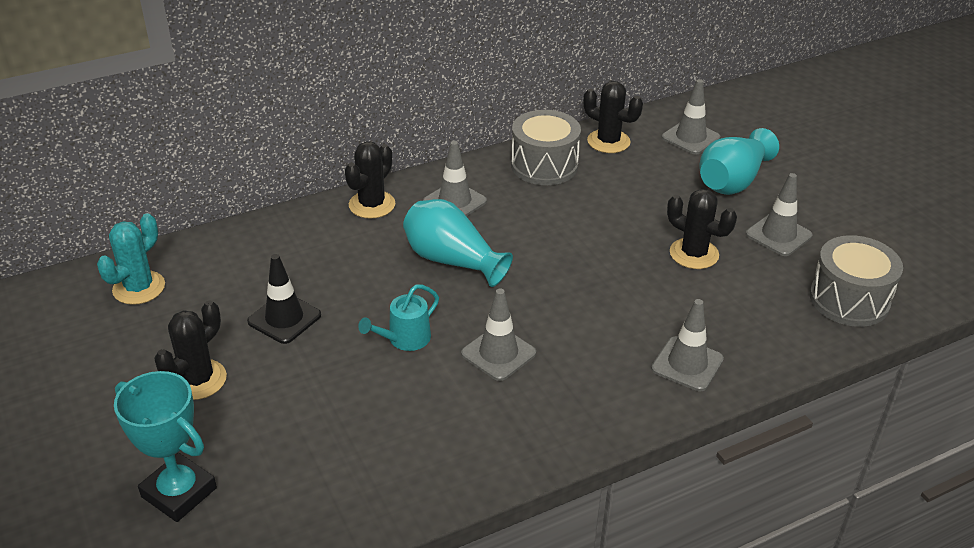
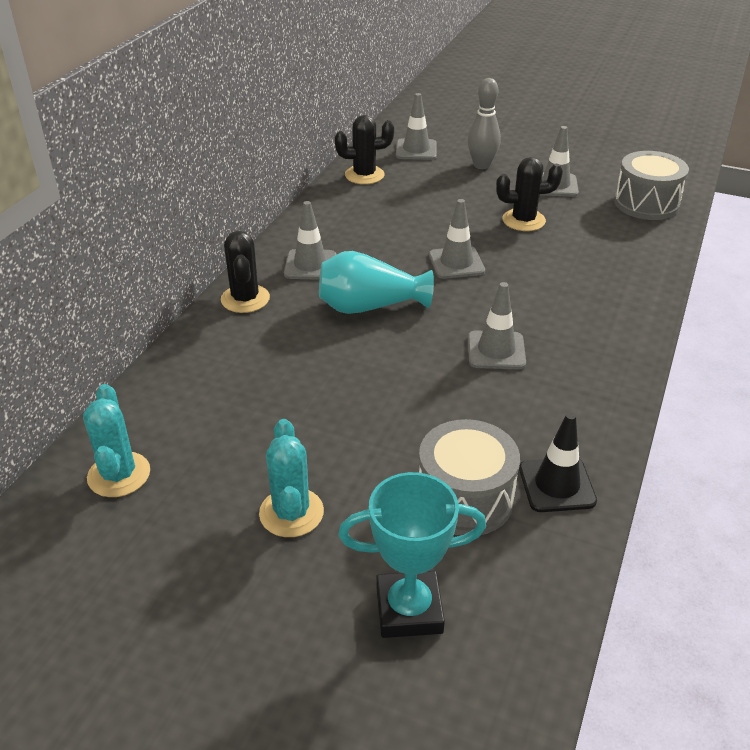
camera: 40 degrees left, 0 degrees up
black cactus [154,301,227,400] -> turquoise cactus [259,419,324,537]
black traffic cone [247,254,321,344] -> black traffic cone moved to [519,412,597,512]
turquoise watering can [358,284,439,351] -> none
grey drum [511,110,581,185] -> grey drum moved to [419,419,520,536]
grey traffic cone [651,299,724,391] -> grey traffic cone moved to [429,199,485,279]
turquoise vase [699,128,779,195] -> grey bowling pin [468,78,501,169]

